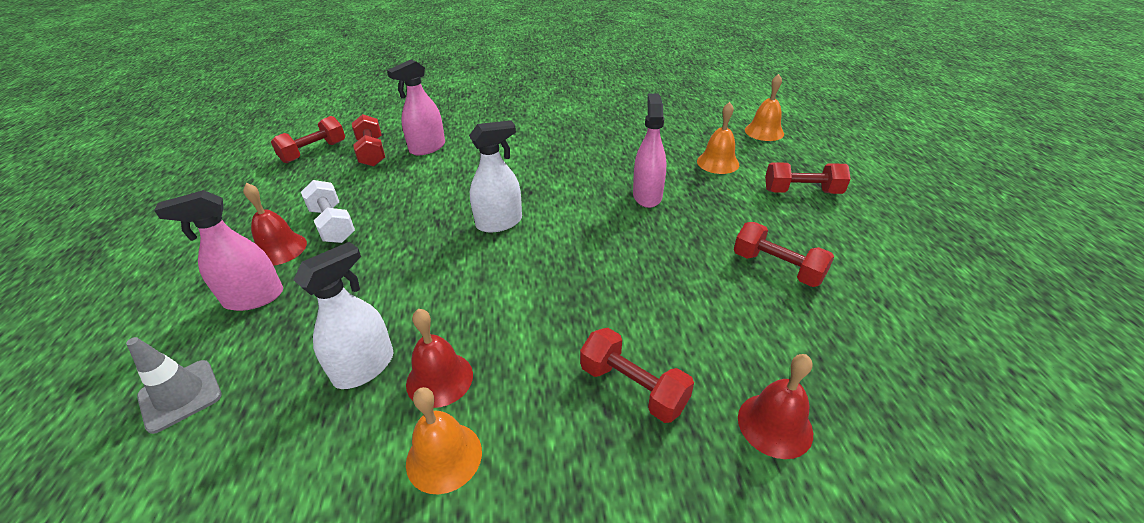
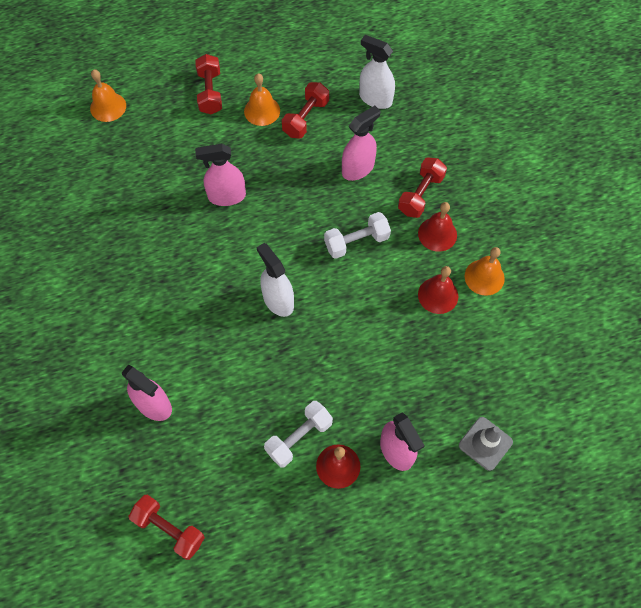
camera: 100 degrees left, 25 degrees up
white spray bottle [294,242,394,389] -> white spray bottle moved to [359,35,395,109]
red dumbbell [352,114,385,167] -> none
orange bell [697,102,739,174] -> orange bell moved to [244,74,280,126]
red bell [738,354,813,459] -> red bell moved to [418,202,457,252]
none -> white dumbbell [324,212,391,259]
none -> pink spray bottle [342,106,381,181]

